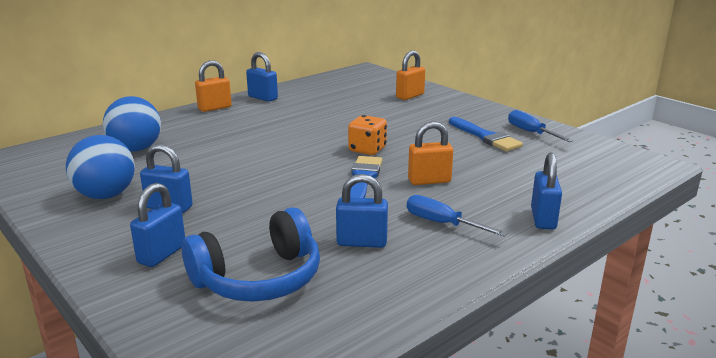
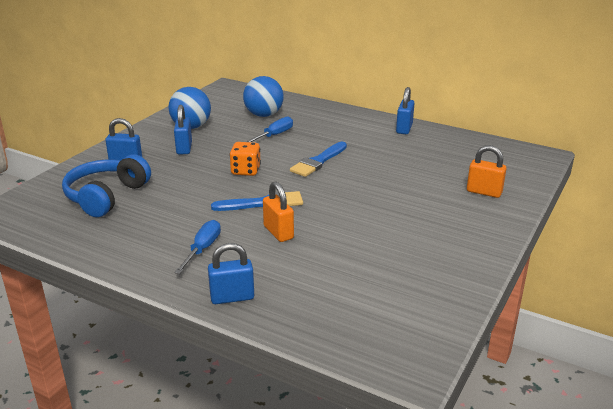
camera: 70 degrees right, 5 degrees up
blue headphones [182,207,320,302] -> blue headphones turned 75 degrees clockwise [62,154,151,217]
orange padlock [195,60,232,112] -> none
blue padlock [336,174,388,248] -> none
orange dice [348,115,387,155] -> orange dice moved to [229,142,261,176]
blue brush [449,117,523,151] -> blue brush moved to [290,142,347,177]
blue screwdriver [508,110,573,142] -> blue screwdriver moved to [246,116,293,142]

